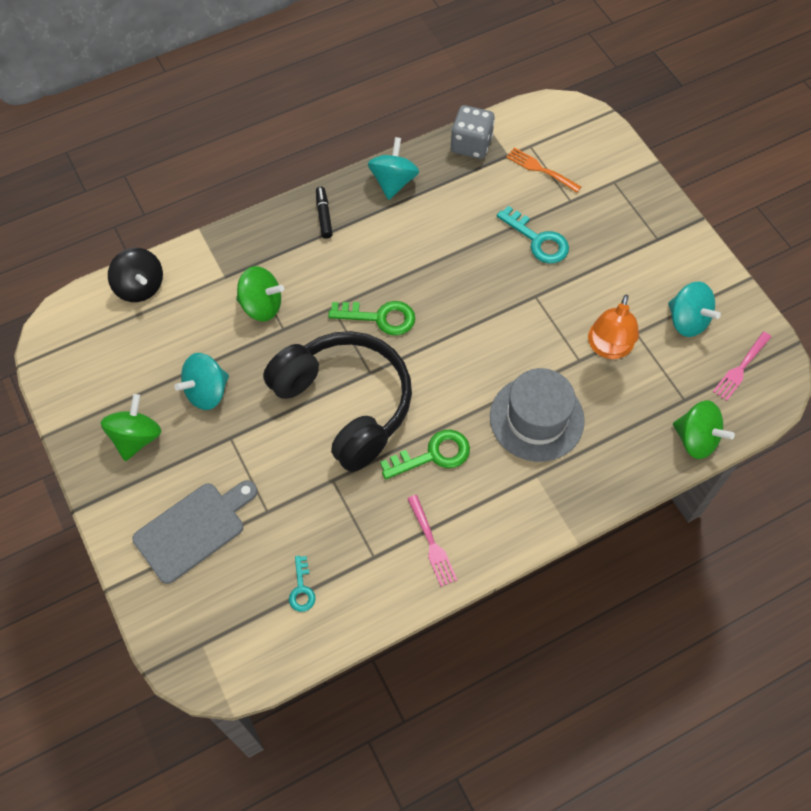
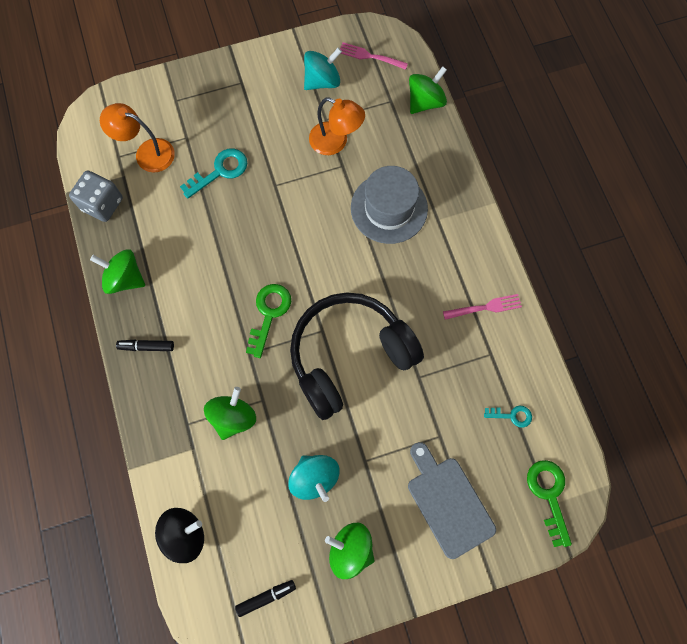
camera: 80 degrees left, 10 degrees up
turquoise spinning top [368,137,419,200] -> green spinning top [90,249,145,294]
green key [380,429,470,480] -> green key moved to [527,460,572,547]
orange fork [506,147,581,193] -> orange lamp [100,103,175,173]
pink fork [713,332,771,401] -> pink fork turned 150 degrees clockwise [340,42,408,70]
none -> black marker [235,580,296,617]

